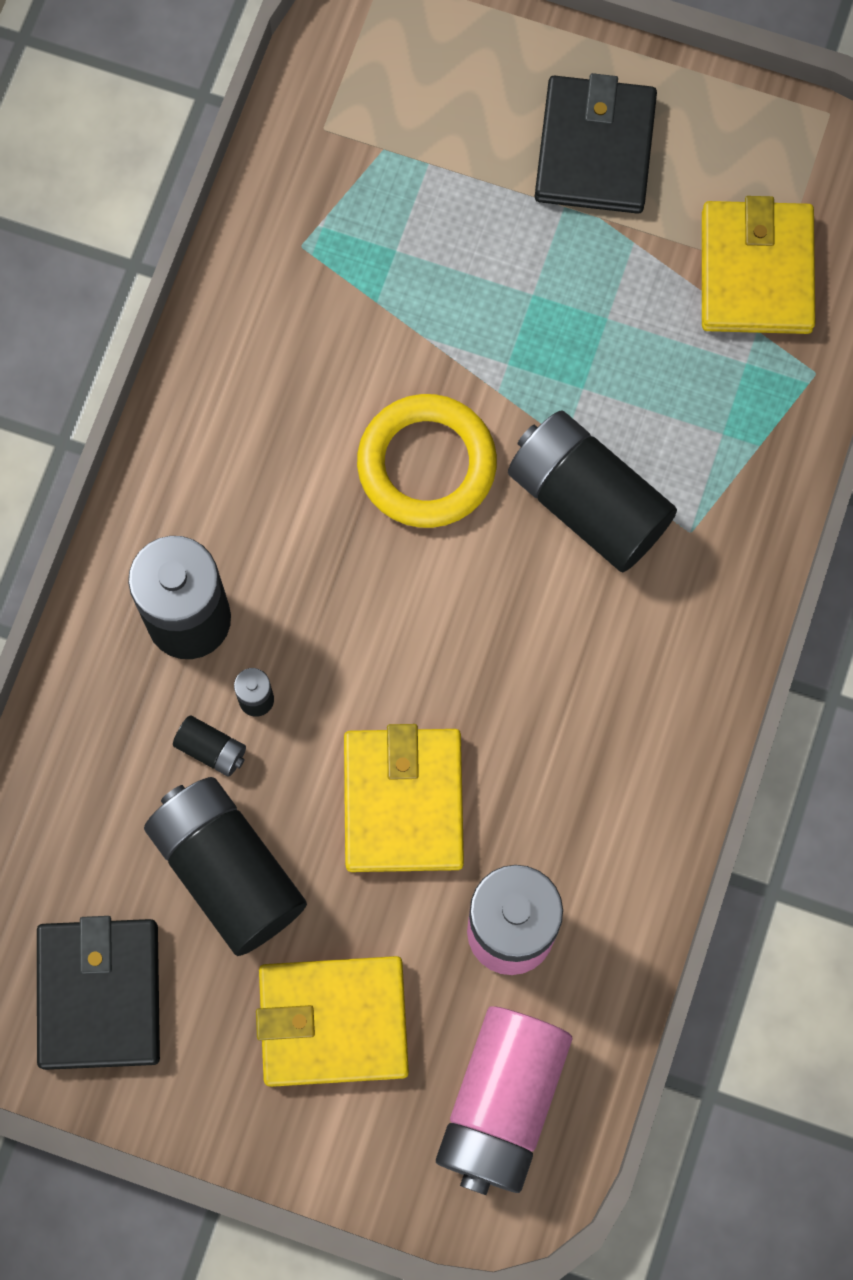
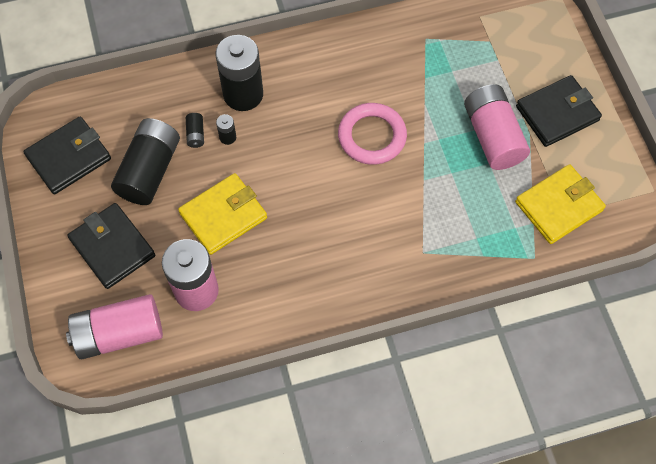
camera: 55 degrees right, 10 degrees down
yellow wallet [256,956,409,1087] -> black wallet [67,203,155,289]
yellow ring [357,394,497,528] -> pink ring [338,103,407,165]
black battery [508,410,677,572] -> none
none -> pink battery [464,84,530,170]

